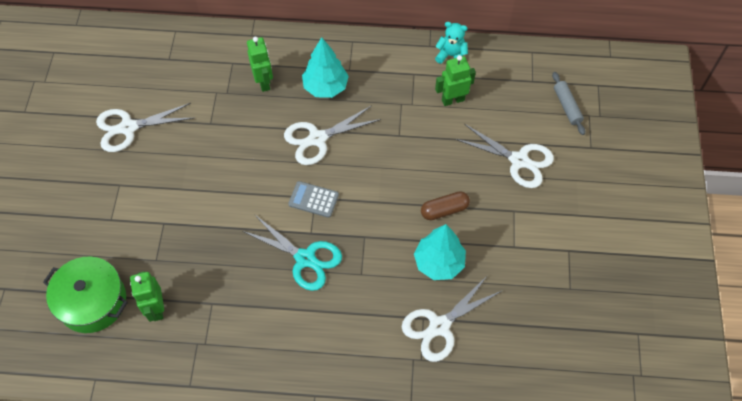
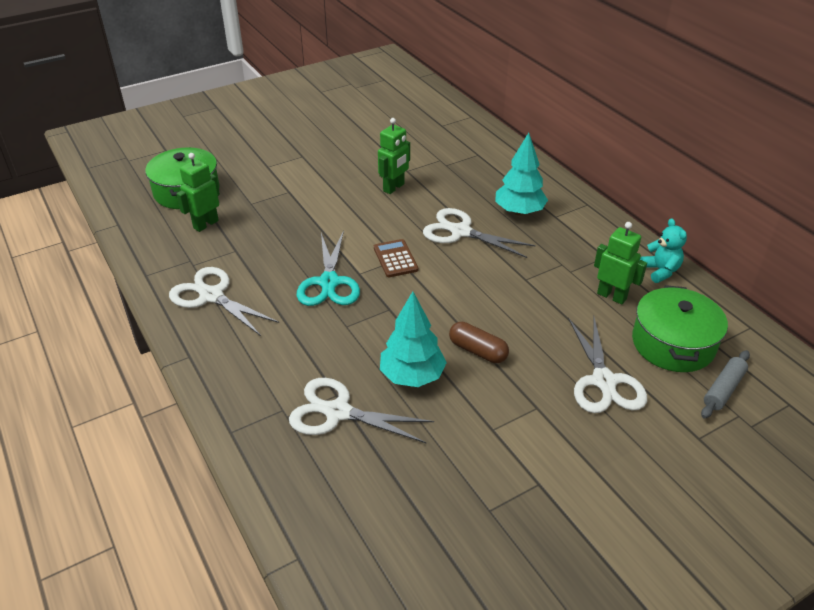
camera: 55 degrees right, 20 degrees down
white scissors [96,103,194,152] -> white scissors moved to [169,267,279,336]
green robot [247,37,273,92] -> green robot moved to [378,118,410,194]
grey calculator [288,181,339,218] -> brown calculator [374,239,418,277]
none -> green pot [632,285,728,372]

